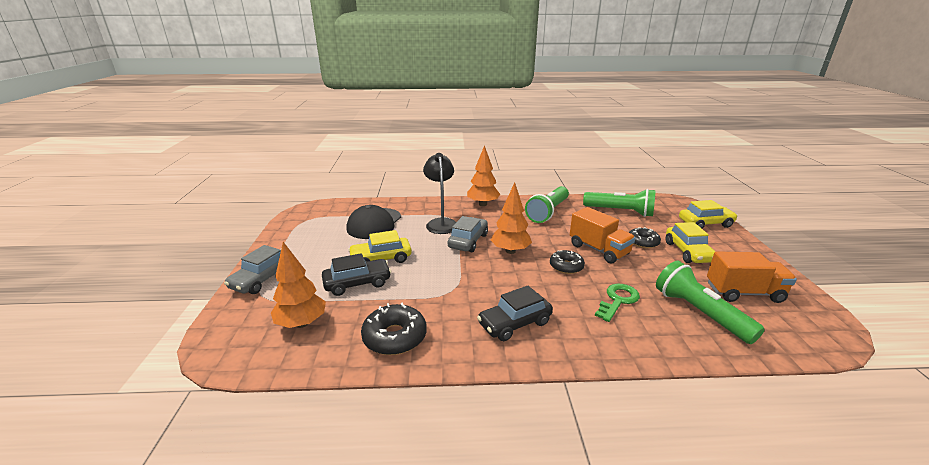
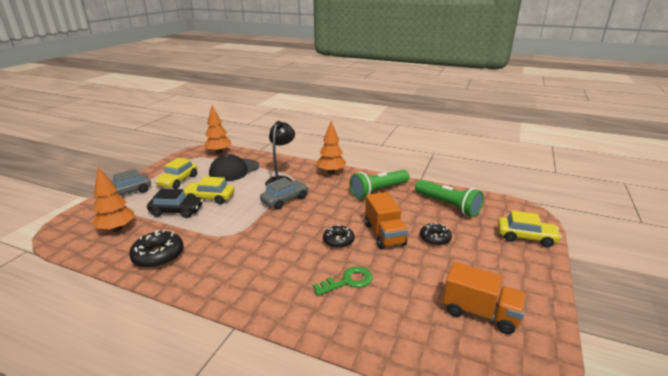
camera: 25 degrees right, 0 degrees up
black car [477,285,553,341] -> none
orange tree [491,182,532,254] -> orange tree moved to [204,105,232,154]
green flashlight [656,261,765,344] -> none
yellow car [665,222,716,263] -> yellow car moved to [155,158,197,189]

